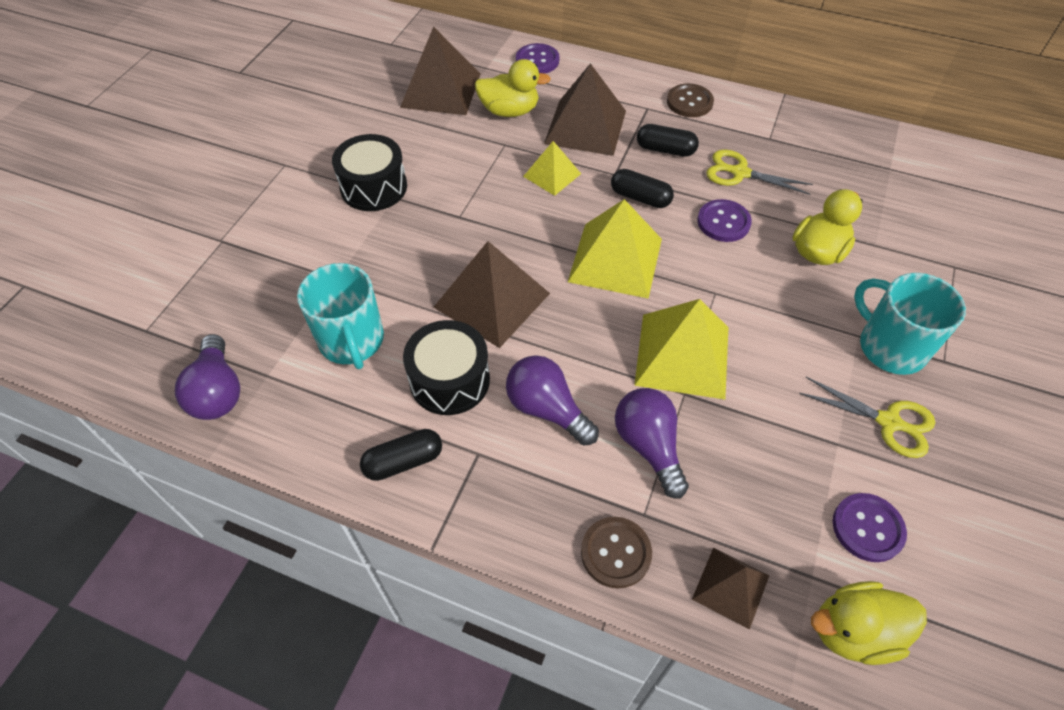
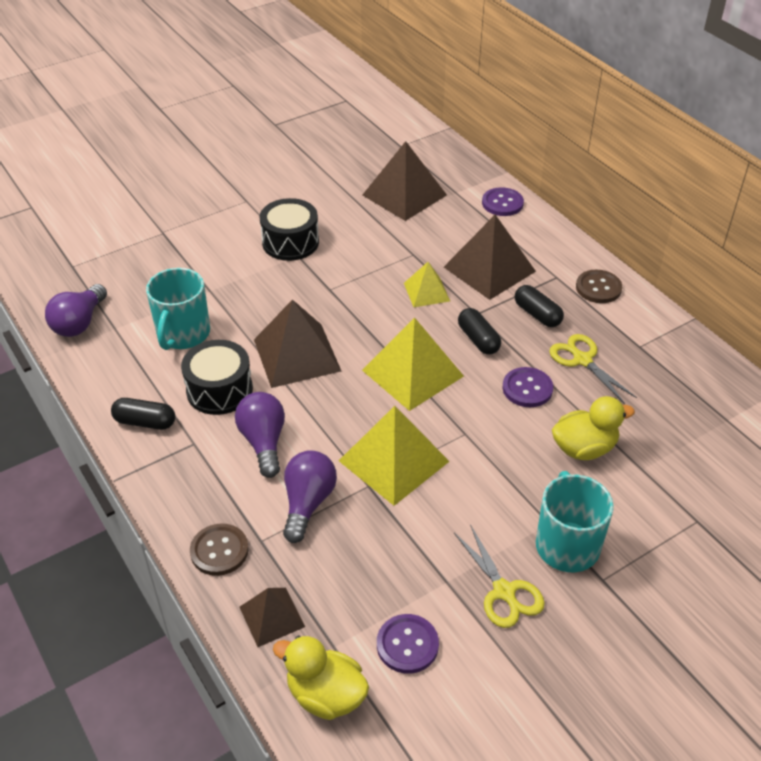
camera: 35 degrees right, 10 degrees down
yellow duck [475,59,551,117] -> none

